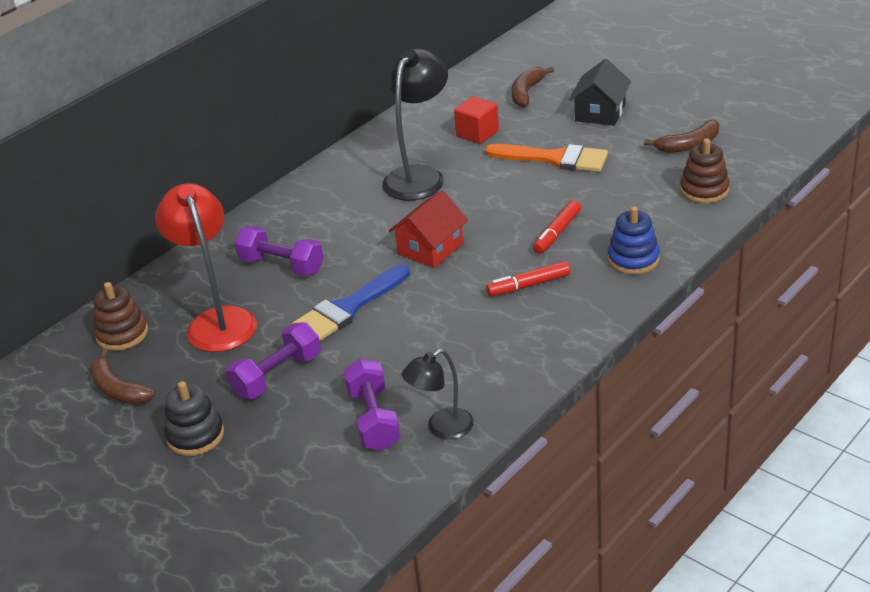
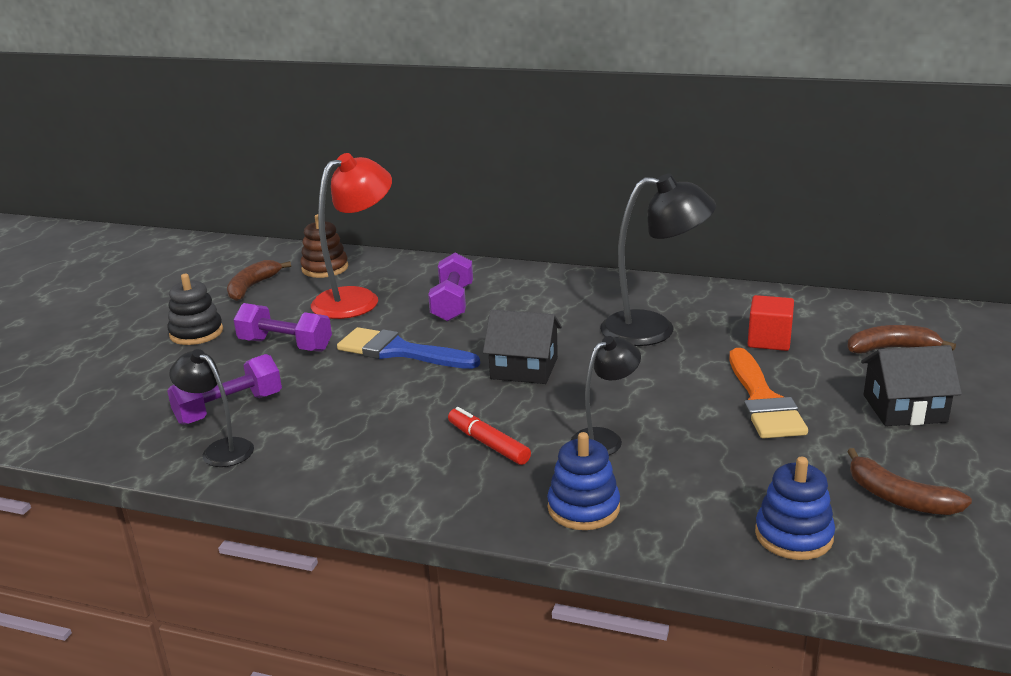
camera: 65 degrees right, 10 degrees down
red house [389,190,468,268] -> black house [483,309,562,384]
red marker [533,200,581,254] -> black lamp [571,336,641,455]
brown stacking toy [680,138,730,203] -> blue stacking toy [755,457,835,560]

